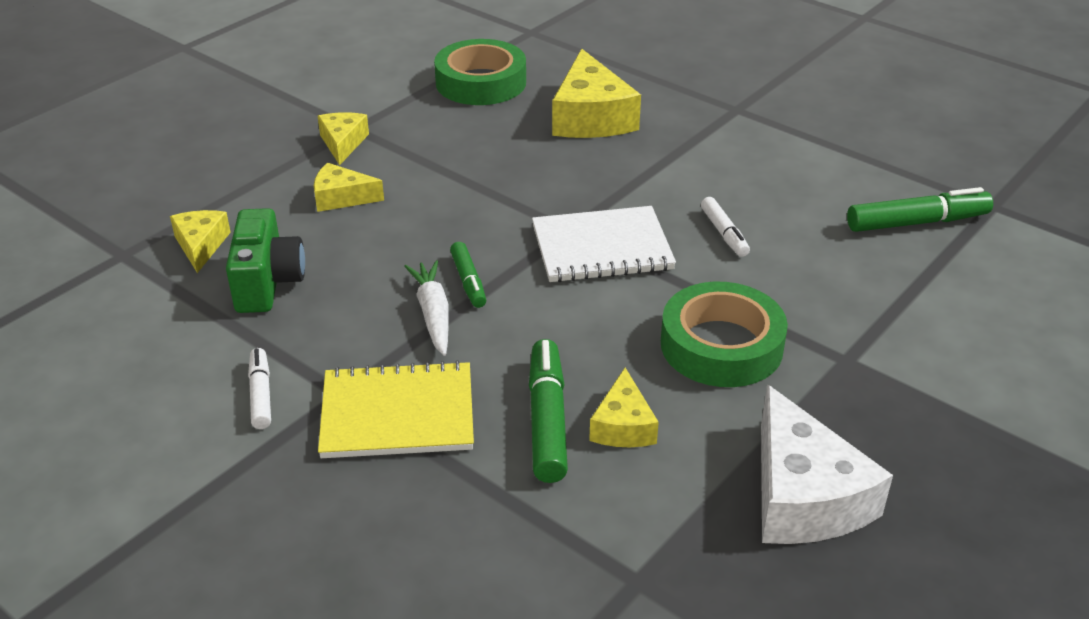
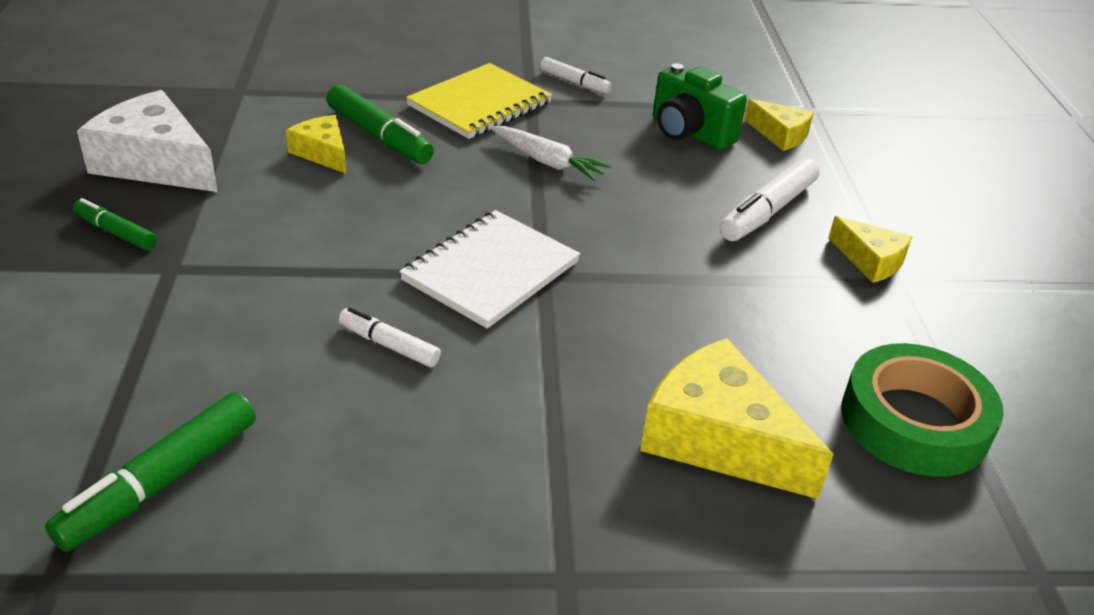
camera: 135 degrees right, 0 degrees up
yellow cheese [314,163,384,212] -> white marker [720,157,820,241]
green marker [450,242,486,308] -> green marker moved to [73,198,157,250]
green tape [661,282,788,387] -> none

